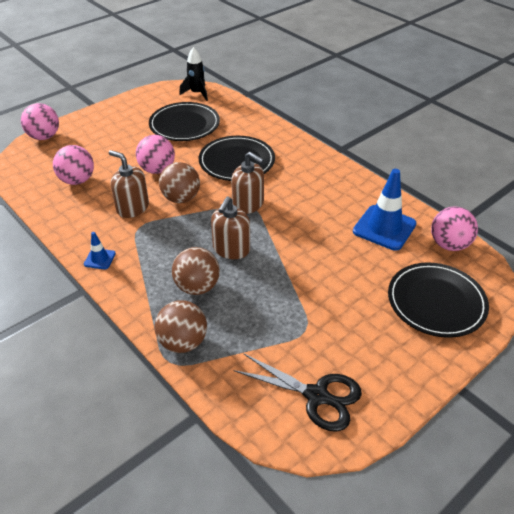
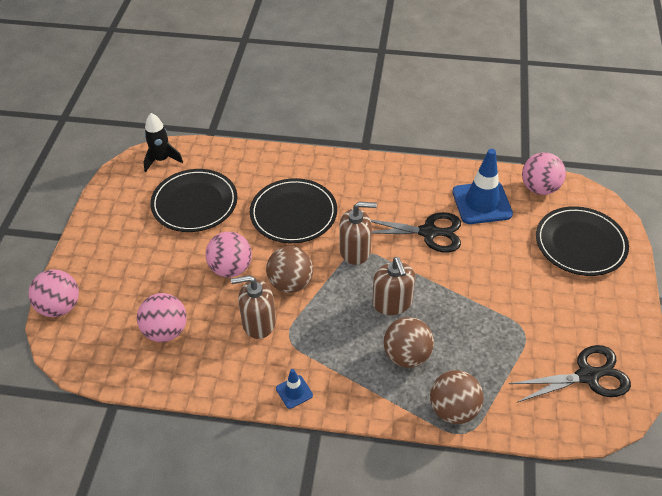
camera: 40 degrees left, 5 degrees up
none -> black scissors [371,212,461,253]

